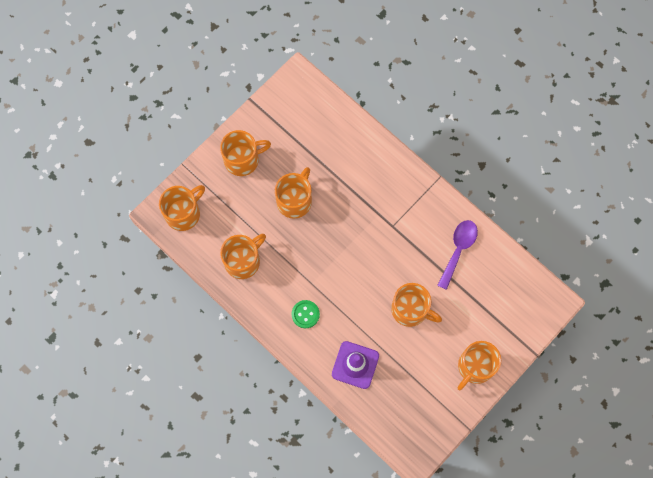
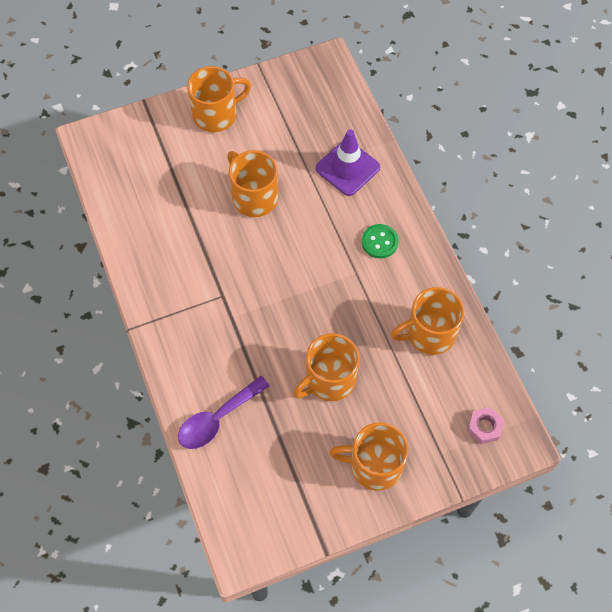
camera: 155 degrees left, 10 degrees down
orange mug [159,185,205,231] -> pink nut [467,407,504,444]
purple spoon [437,220,478,290] -> purple spoon moved to [178,376,270,449]

